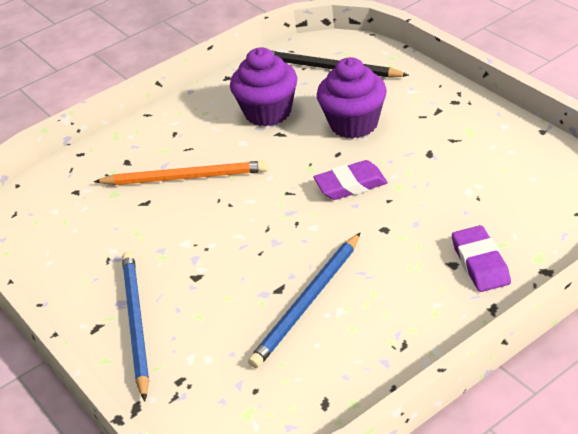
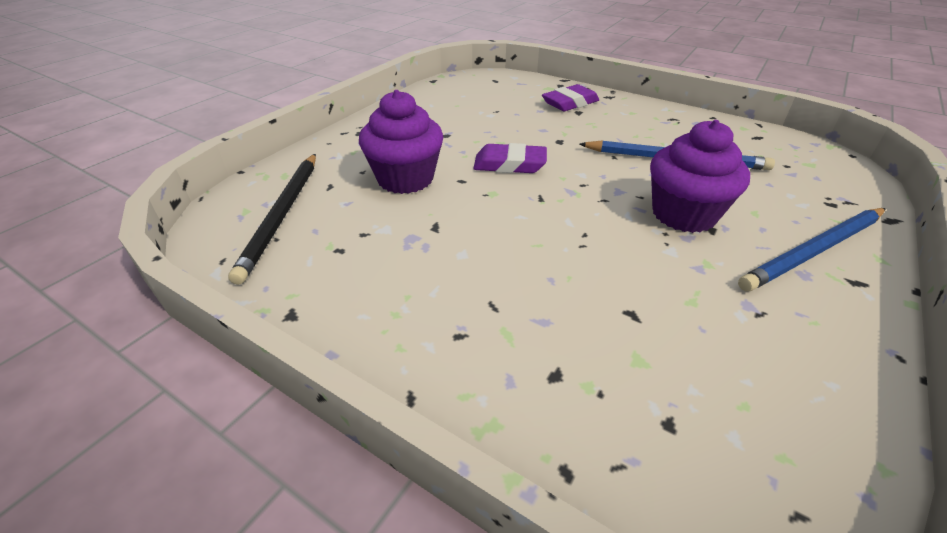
camera: 115 degrees left, 0 degrees up
orange pencil [94,161,268,185] -> none
purple cupcake [230,47,297,127] -> purple cupcake moved to [650,120,750,233]
purple eraser [314,160,388,200] -> purple eraser turned 45 degrees counterclockwise [473,143,547,173]

